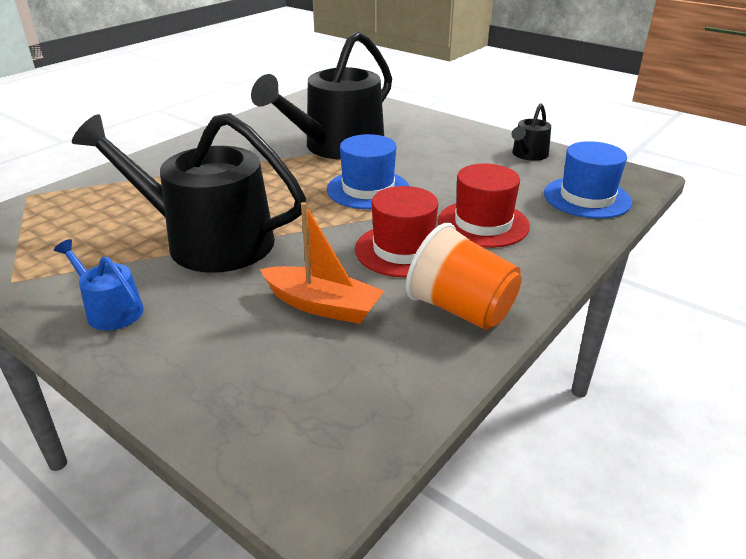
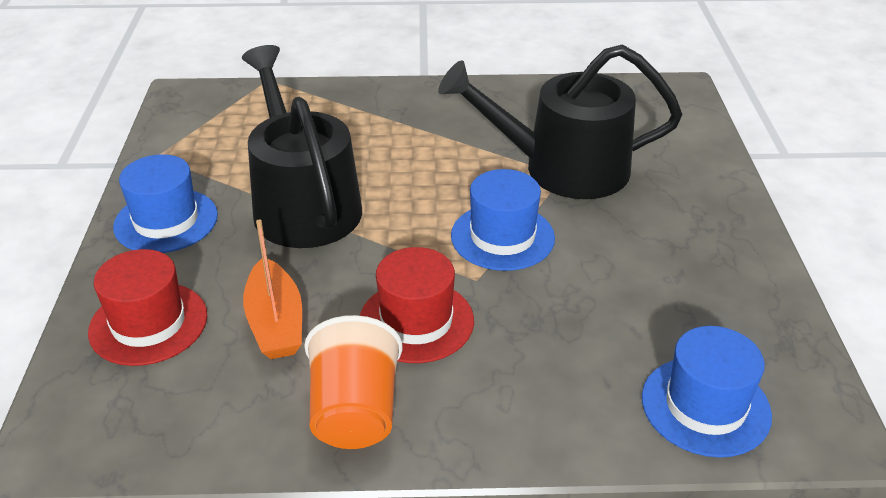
camera: 50 degrees right, 5 degrees up
blue watering can [54,239,144,330] -> blue hat [113,154,218,253]
red hat [438,164,530,248] -> red hat moved to [88,249,207,366]
black watering can [512,103,551,161] -> none

